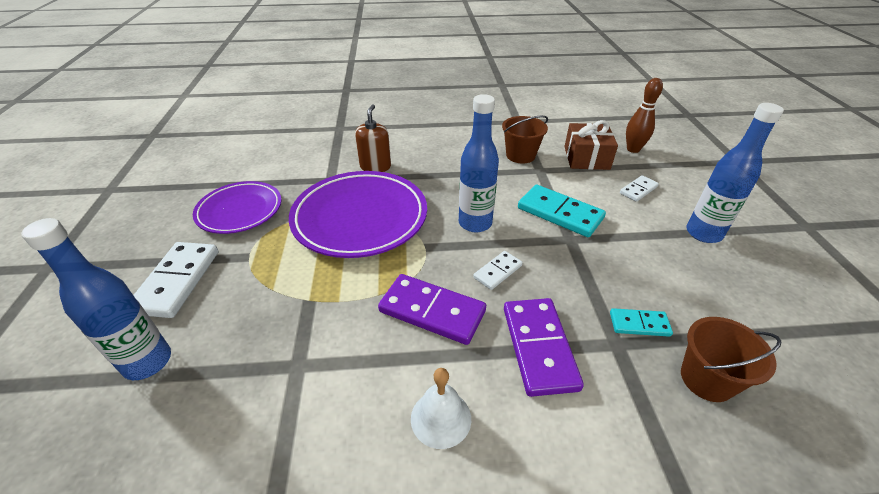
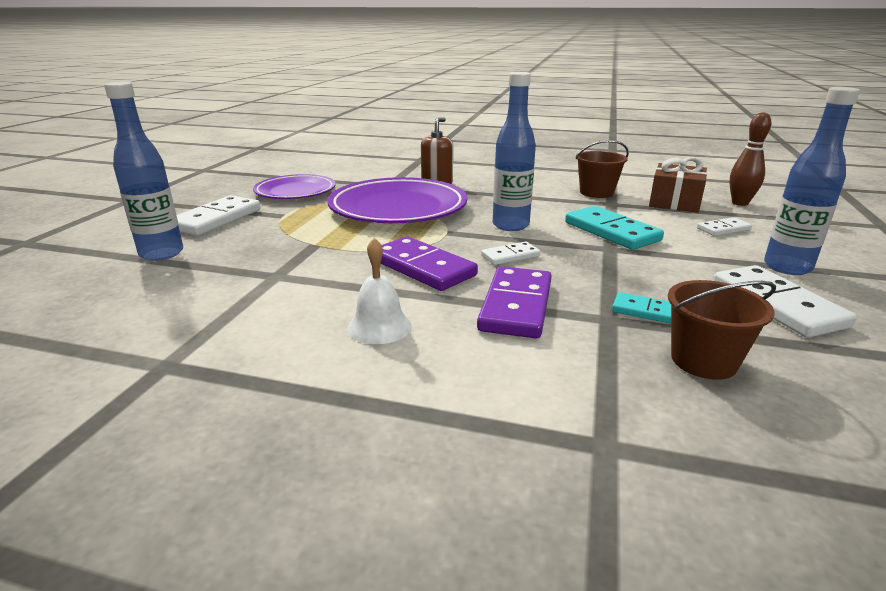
camera: 20 degrees right, 15 degrees down
none -> white domino [713,265,857,338]

